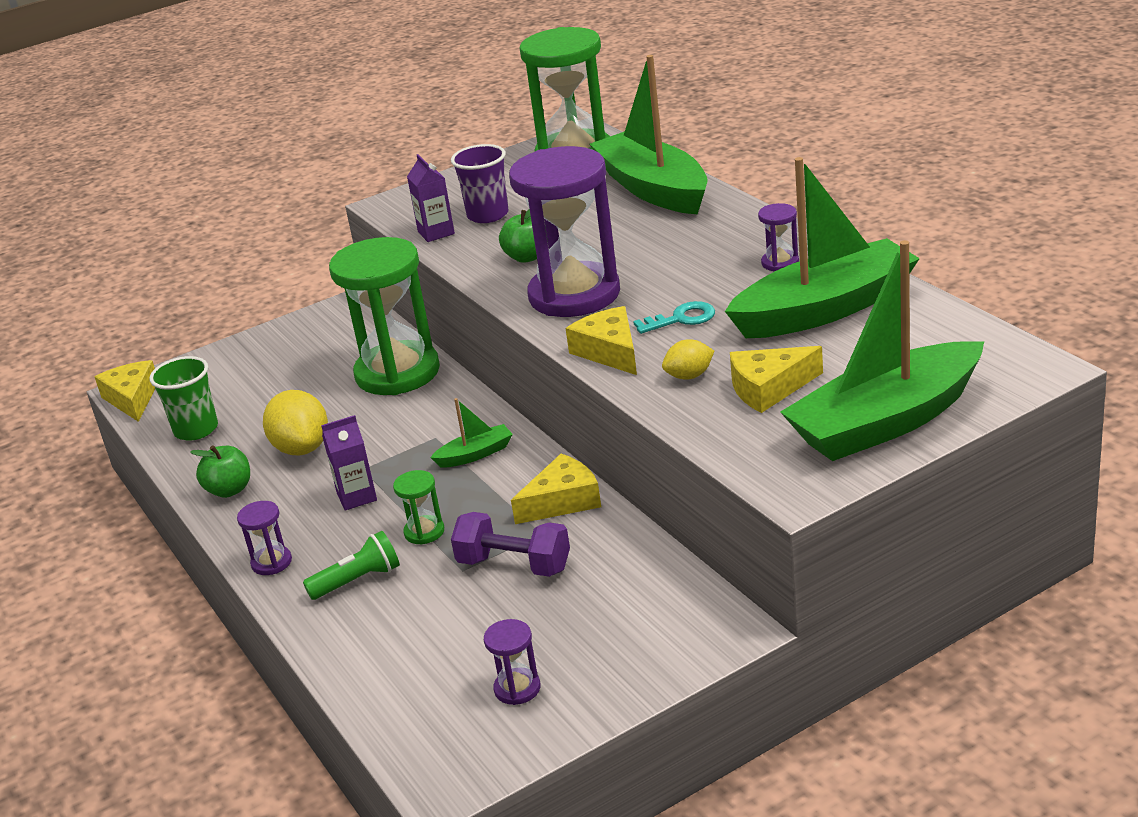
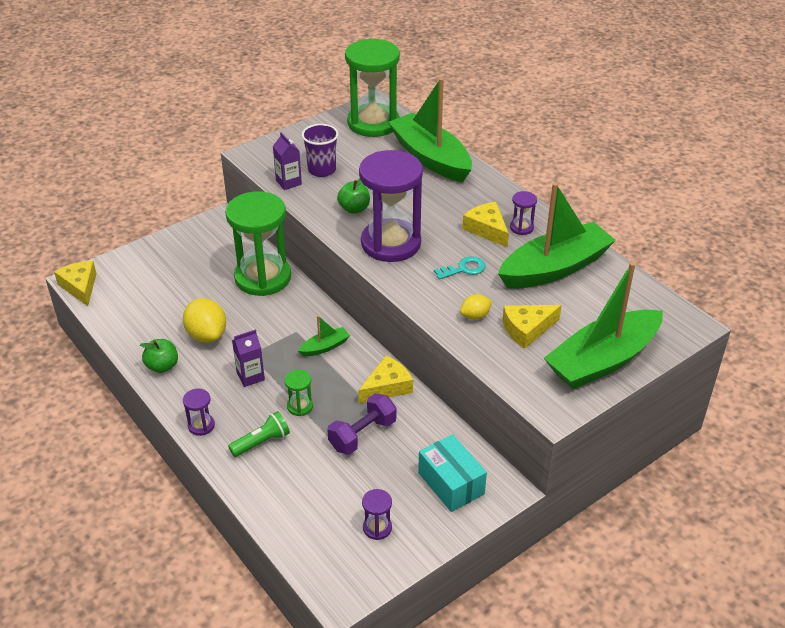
camera: 10 degrees left, 10 degrees up
green cup [149,356,218,441] -> none
purple dumbbell [451,512,570,577] -> purple dumbbell turned 60 degrees counterclockwise [327,393,396,455]
yellow cheese [566,306,637,375] -> yellow cheese moved to [462,202,509,247]
none -> turquoise box [418,434,487,512]

